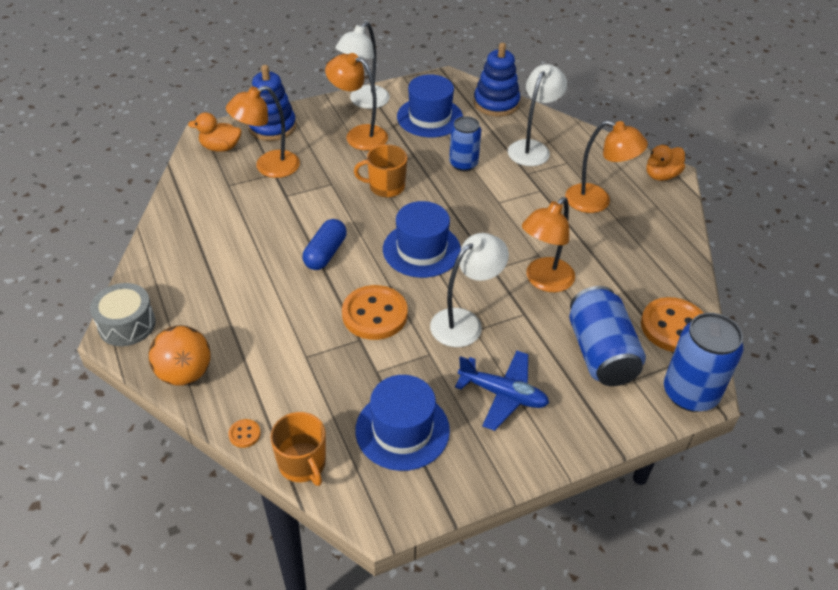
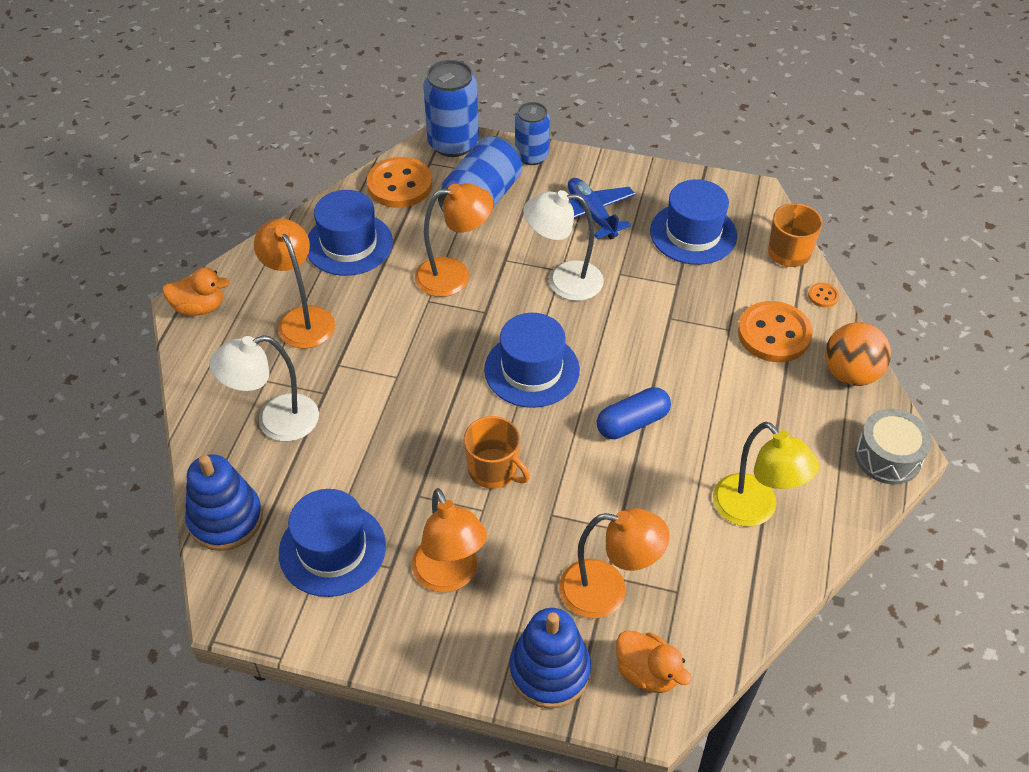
camera: 140 degrees left, 5 degrees up
white lamp [335,22,390,109] -> none
orange button [342,285,408,340] -> orange button moved to [738,301,813,362]
blue can [449,116,481,171] -> blue can moved to [515,102,550,165]
none -> blue hat [308,190,393,276]
none -> yellow lamp [713,422,819,527]

